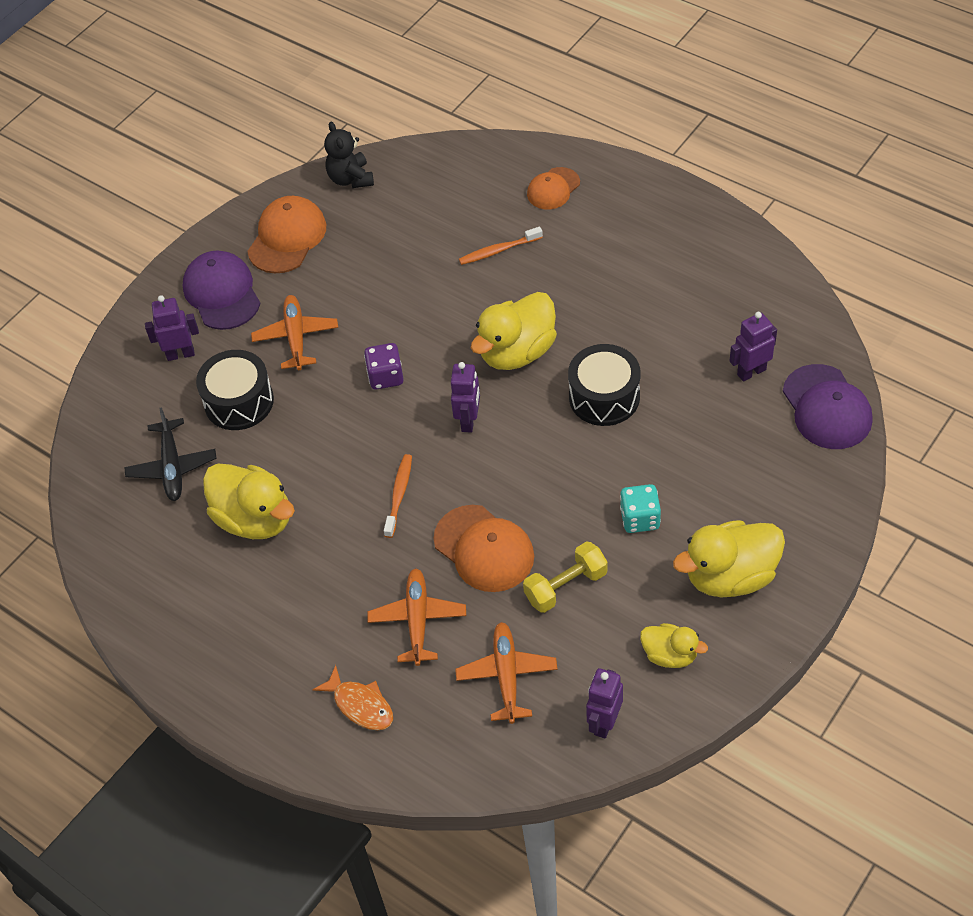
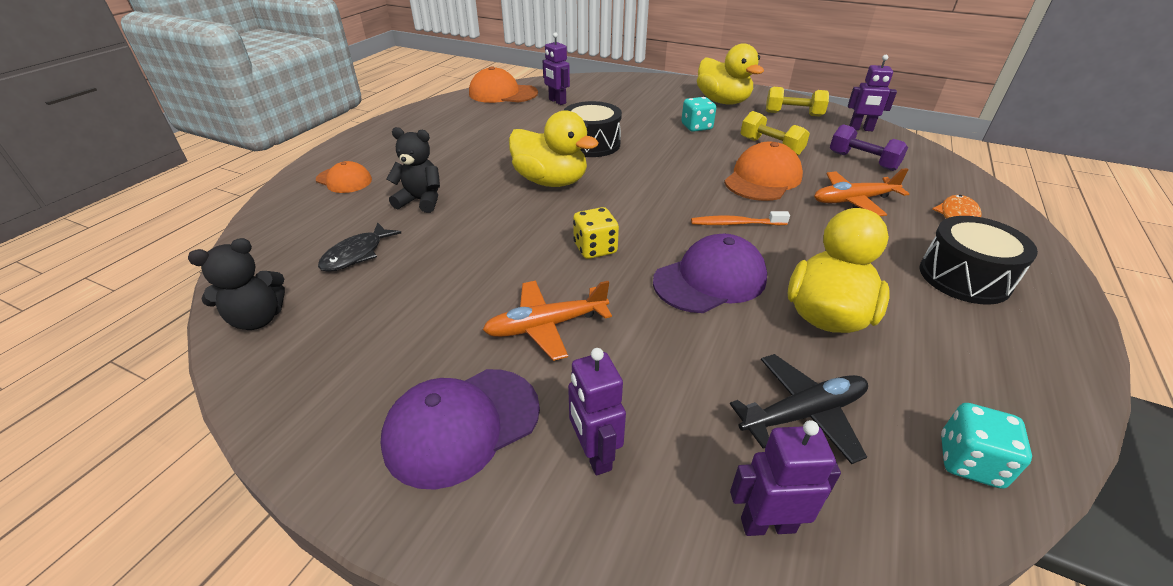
camera: 105 degrees left, 15 degrees down
black drum [196,350,274,430] -> black drum moved to [920,216,1038,305]
orange cap [247,196,326,273] -> orange cap moved to [469,66,538,103]
purple dice [364,343,404,390] -> yellow dice [573,207,619,259]
purple robot [451,362,480,432] -> purple robot moved to [730,420,841,536]
orange plane [455,622,558,724] -> purple dumbbell [830,124,908,171]
orange toothbrush [459,227,543,265] -> black teddy bear [387,127,440,213]
yellow duck [640,623,708,668] -> yellow dumbbell [766,87,829,117]
purple cap [783,364,873,449] -> purple cap moved to [653,234,767,313]
none -> black fish [318,223,401,272]
none -> turquoise dice [941,403,1032,489]

